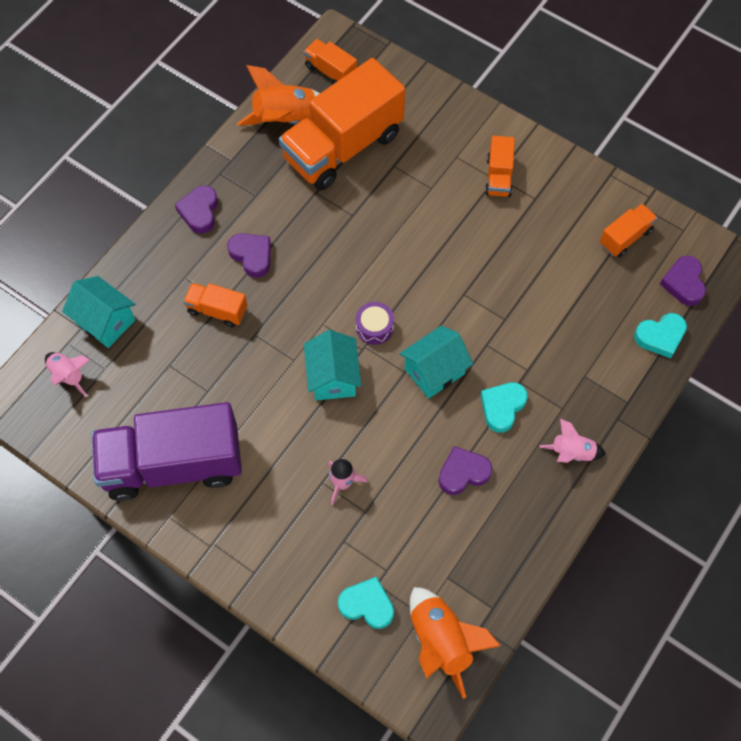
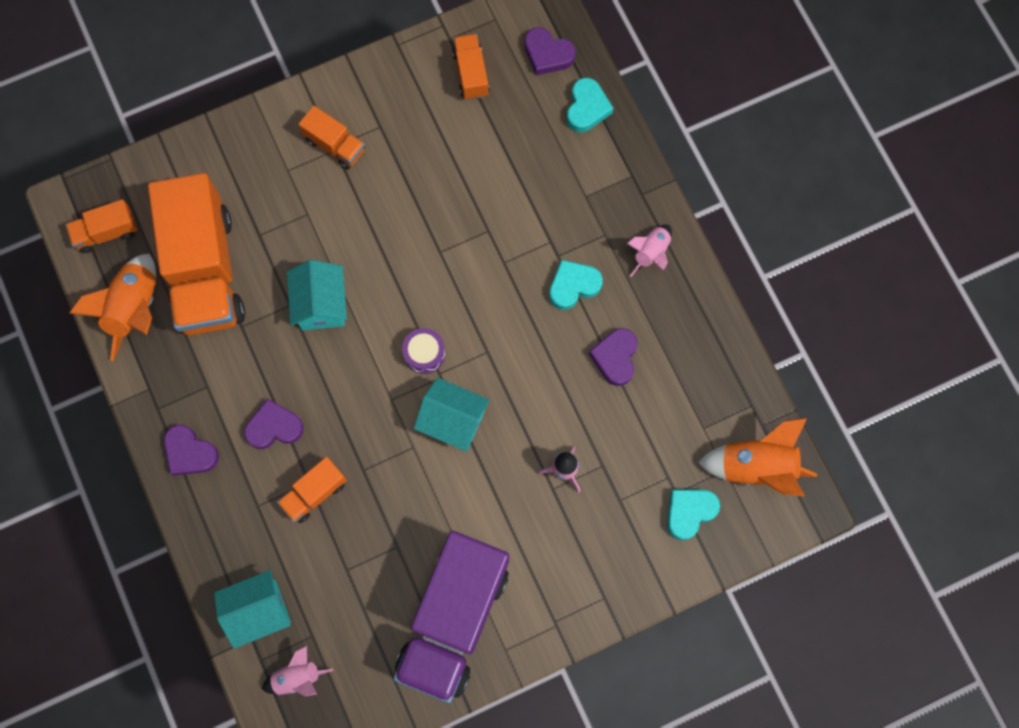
camera: 60 degrees left, 10 degrees up
turquoise house [400,326,473,399] -> turquoise house moved to [287,260,347,330]
turquoise heart [481,382,528,433] -> turquoise heart turned 90 degrees clockwise [549,260,603,310]

